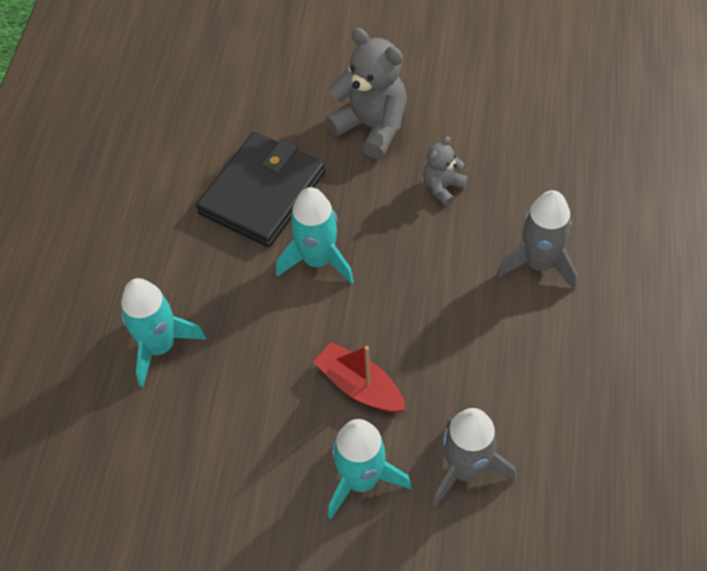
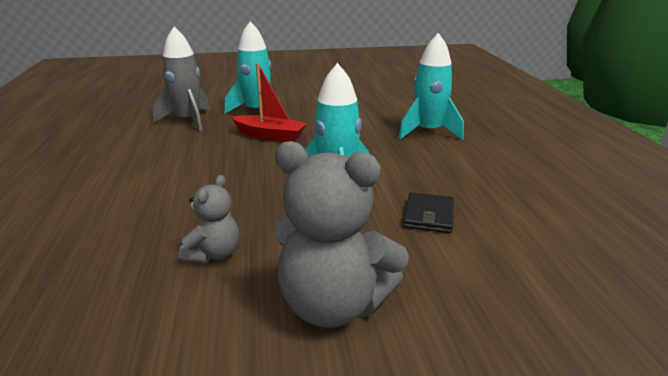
camera: 160 degrees right, 30 degrees down
black wallet [196,132,325,247] -> black wallet [403,192,454,233], size x0.46
grey rocket [497,190,578,290] -> none

